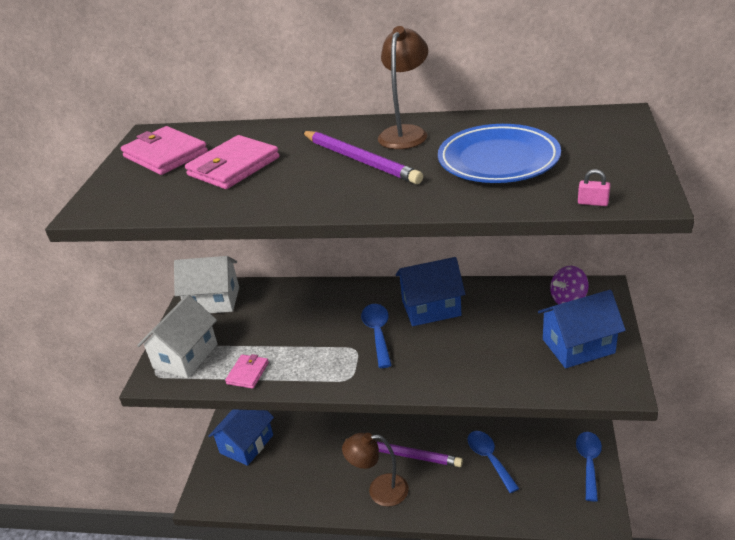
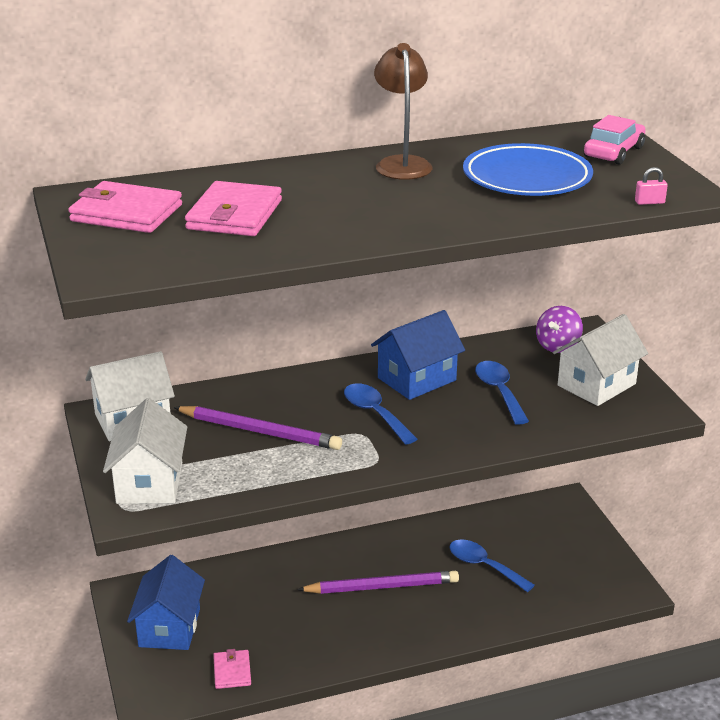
camera: 30 degrees left, 5 degrees down
pink wallet [225,354,269,389] -> pink wallet moved to [213,649,251,689]
purple pencil [302,131,423,184] -> purple pencil moved to [173,406,342,450]
brown lamp [342,433,409,507] -> none
blue house [538,290,626,368] -> white house [553,314,648,406]
blue spoon [576,432,602,502] -> blue spoon moved to [475,361,529,425]
none -> pink car [584,115,646,165]

